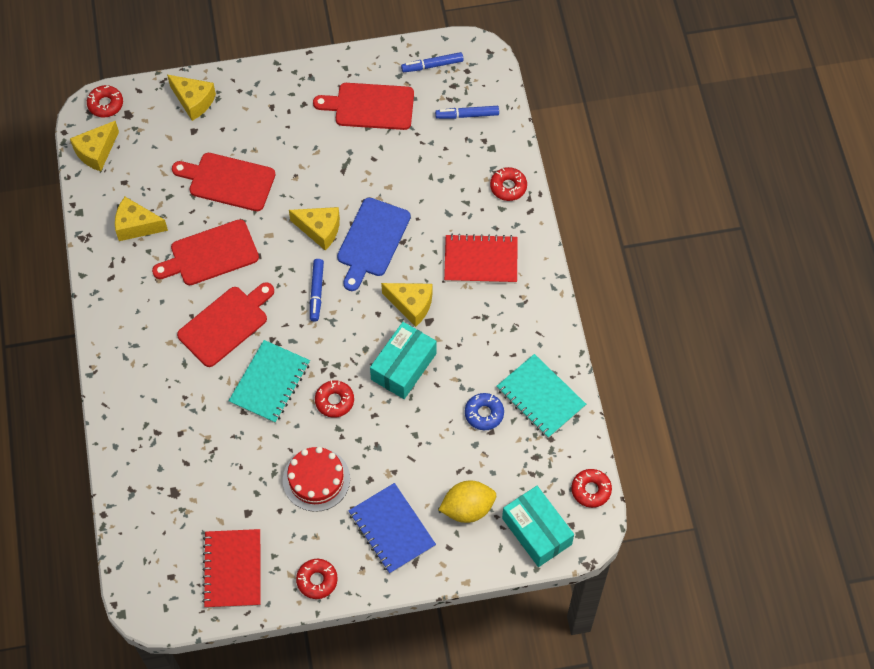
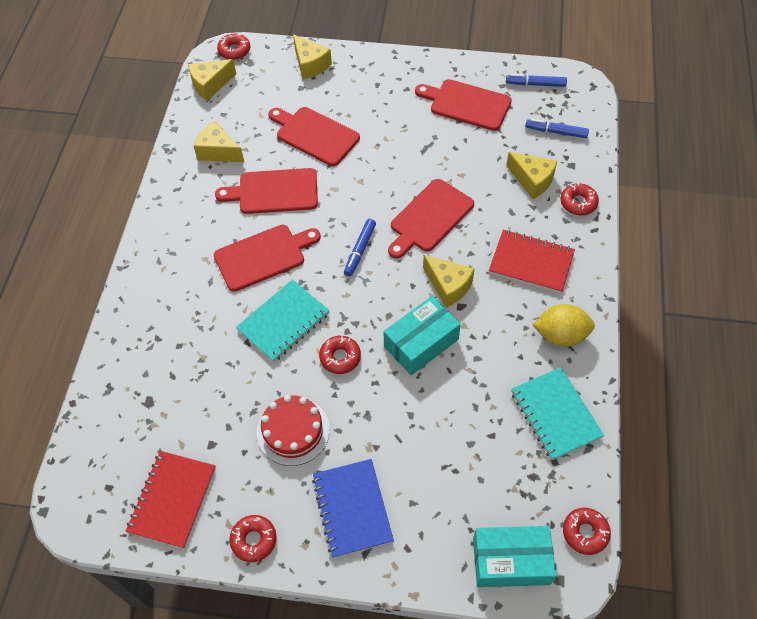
camera: 20 degrees right, 5 degrees down
yellow cheese [289,207,340,250] -> yellow cheese moved to [506,152,557,199]
blue cutting board [337,198,411,291] -> red cutting board [388,179,474,259]
yellow lemon [439,480,496,523] -> yellow lemon moved to [533,304,595,347]
blue donut [465,393,504,430] -> none
turquoise box [502,486,574,567] -> turquoise box turned 75 degrees counterclockwise [473,526,556,587]

